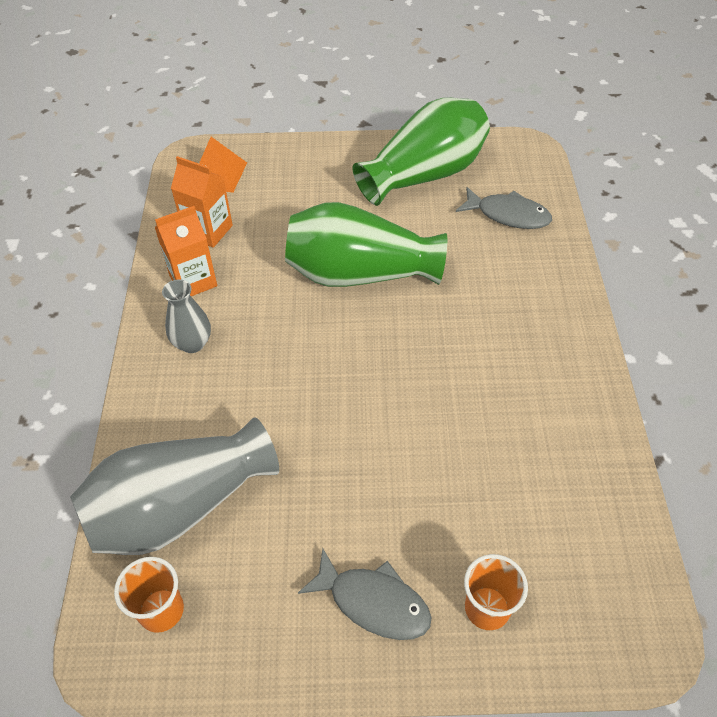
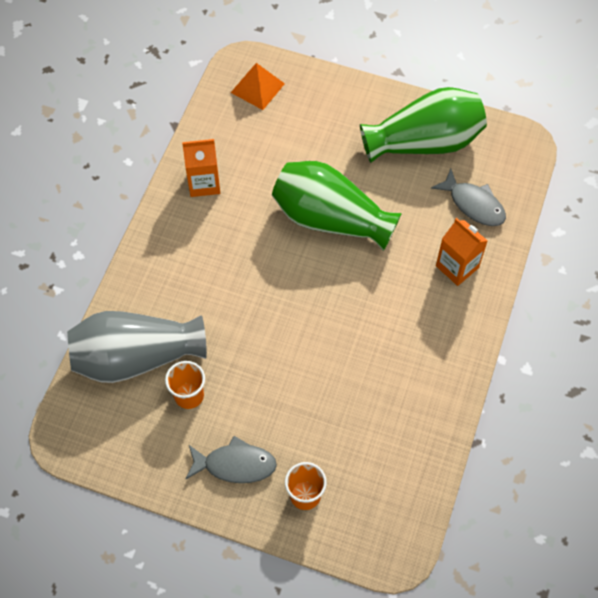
camera: 20 degrees right, 10 degrees up
orange cup [114,557,184,633] -> orange cup moved to [165,361,205,409]
grey vase [162,279,211,353] -> none
orange carton [171,156,233,248] -> orange carton moved to [436,218,488,286]
grey fish [298,548,432,640] -> grey fish turned 45 degrees counterclockwise [186,436,277,483]

